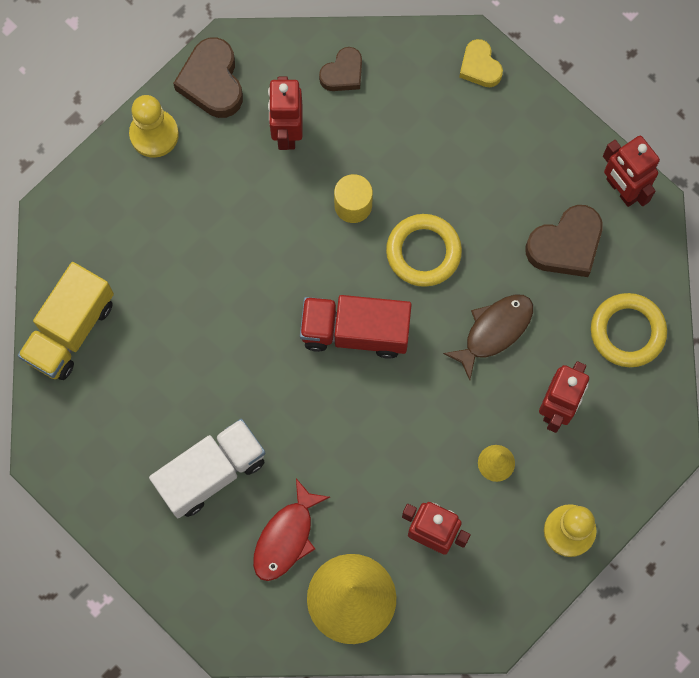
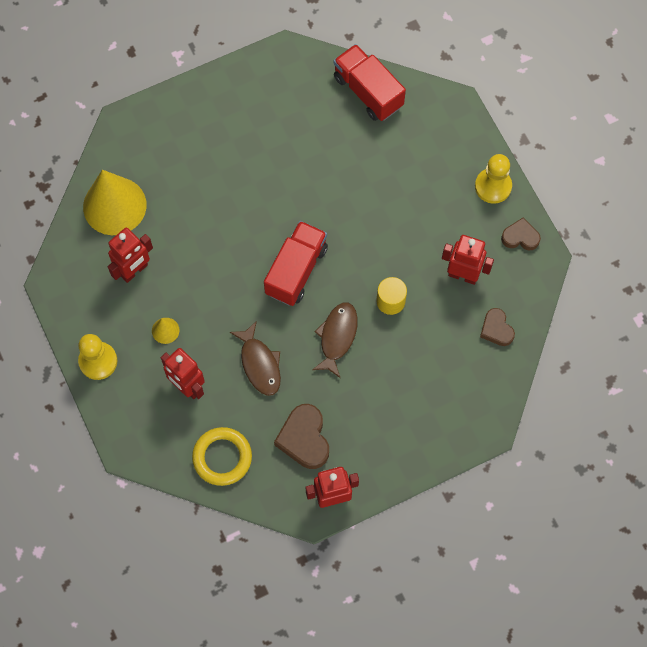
camera: 110 degrees right, 5 degrees down
yellow truck [18,262,114,380] -> red truck [334,44,406,121]
white truck [149,419,266,518] -> none
brown heart [173,37,243,118] -> brown heart [501,218,541,250], size x0.62
red fish [253,478,330,581] -> none
yellow ring [386,214,462,287] -> brown fish [312,302,358,378]
yellow heart [459,39,503,87] -> none

